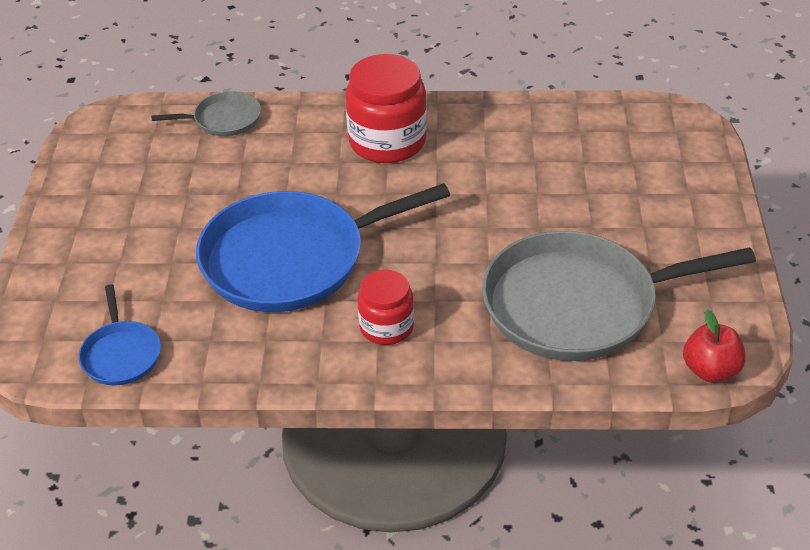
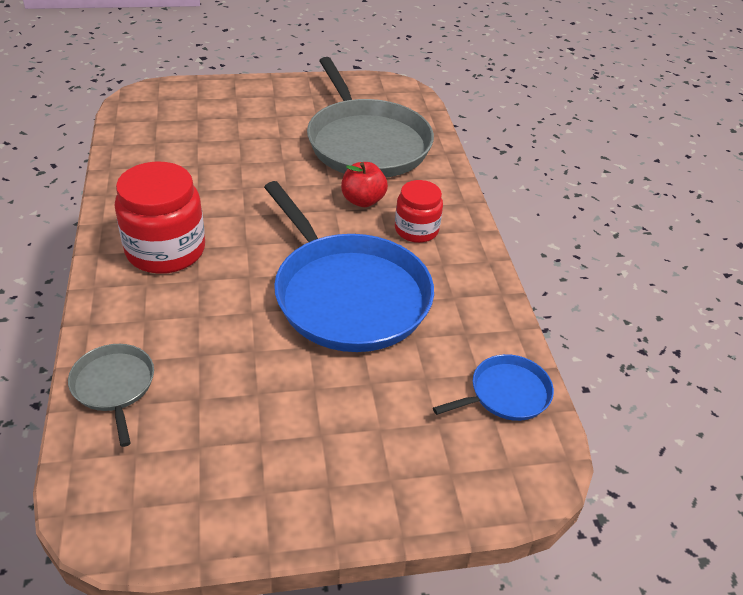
camera: 105 degrees left, 0 degrees up
red apple [683,310,746,382] -> red apple moved to [341,162,388,207]

